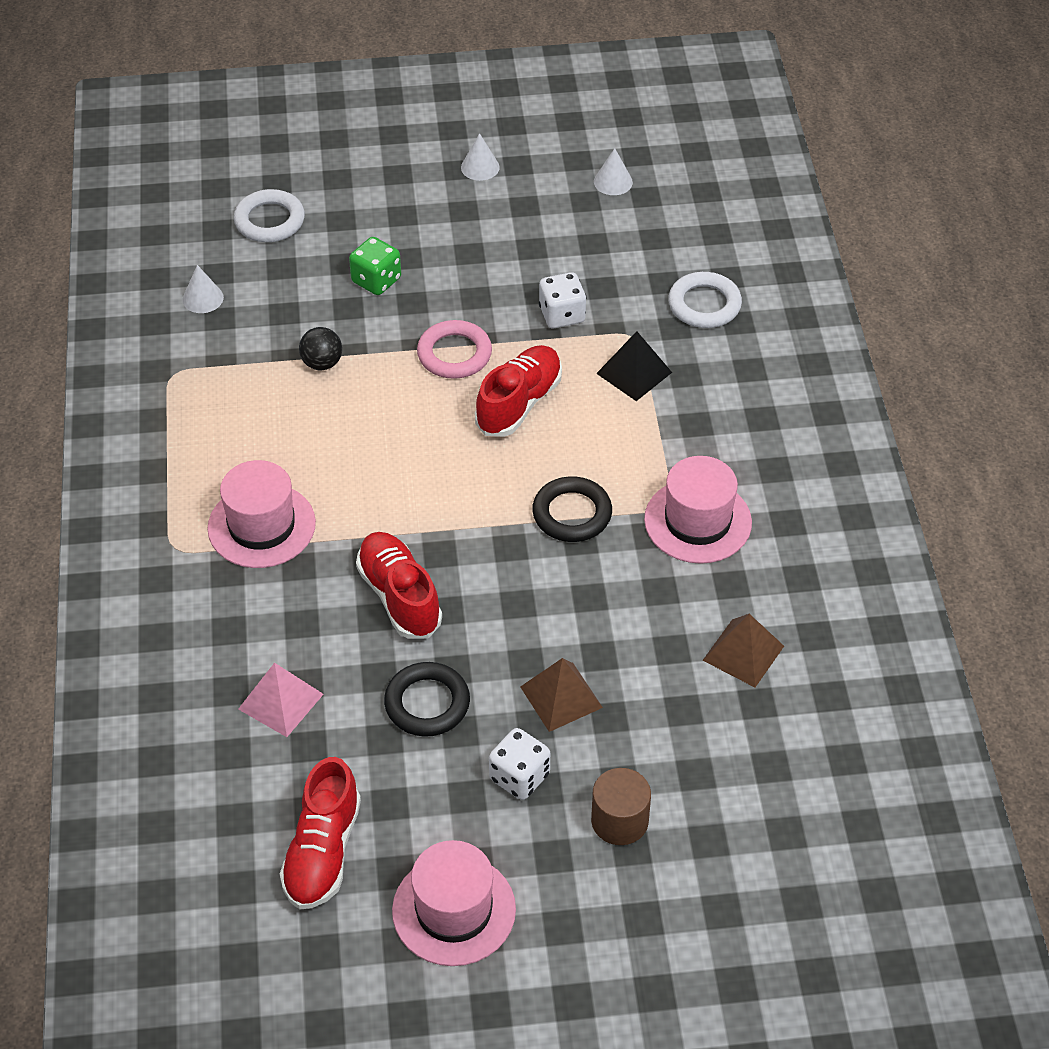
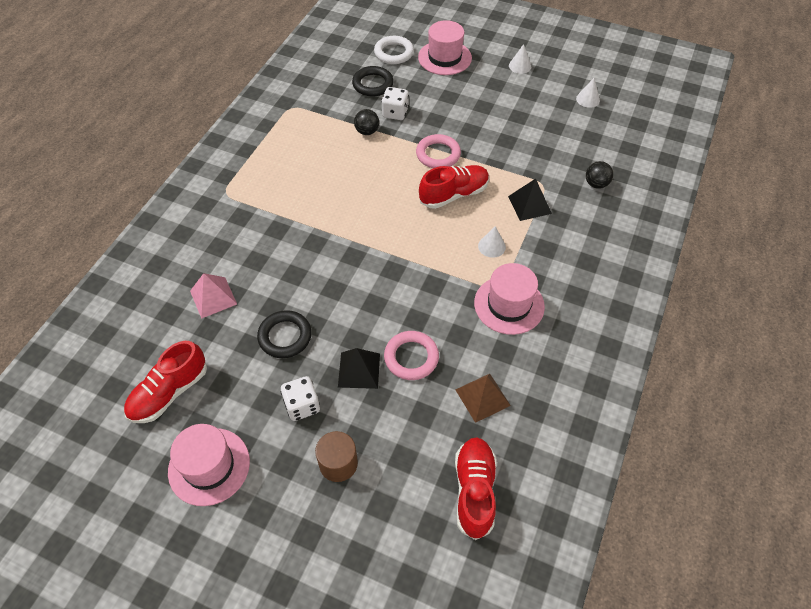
camera: 30 degrees right, 5 degrees up
white cone [183,265,224,313] -> white cone moved to [478,226,506,258]
pink hat [207,460,316,568] -> pink hat moved to [418,20,472,75]
green dice [349,237,401,295] -> none
red shoe [356,532,442,639] -> red shoe moved to [455,437,496,540]
brown pyramid [520,658,603,732] -> black pyramid [338,348,380,389]
black ring [532,476,612,542] -> black ring moved to [352,66,394,96]
white dice [539,272,586,328] -> white dice moved to [381,87,409,120]
white ring [669,272,742,328] -> black ball [586,161,613,189]
none -> pink ring [384,331,439,380]

